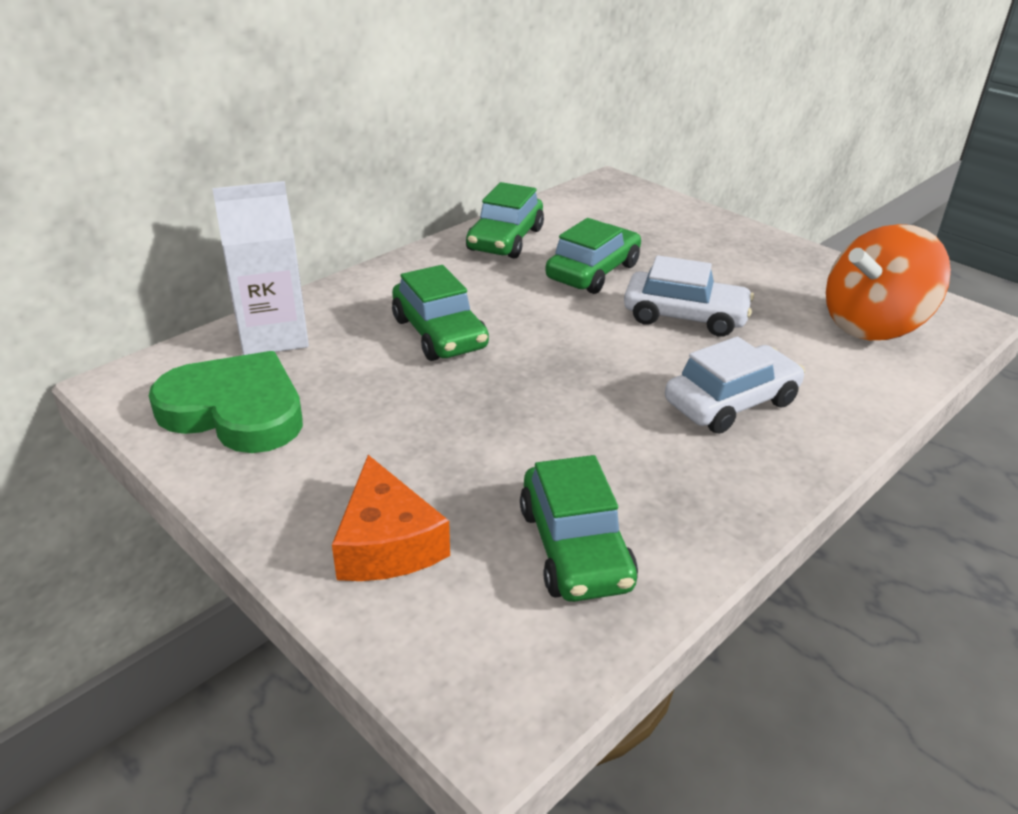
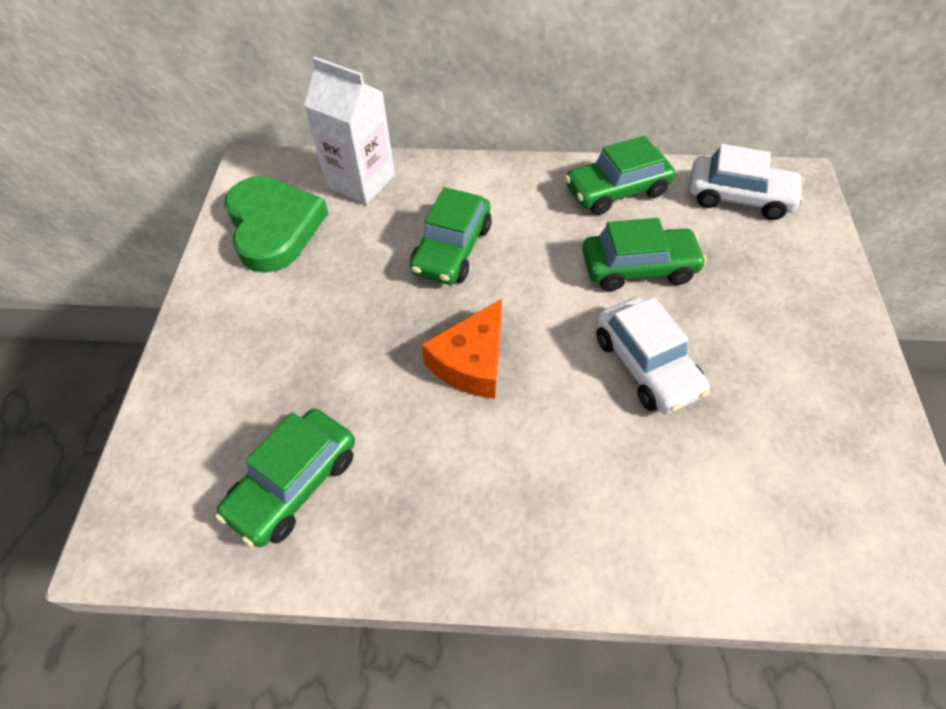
camera: 50 degrees right, 20 degrees up
orange cheese [332,455,450,581] -> orange cheese moved to [421,299,502,399]
white car [665,336,805,434] -> white car moved to [689,144,804,220]
orange spinning top [826,224,951,340] -> none

